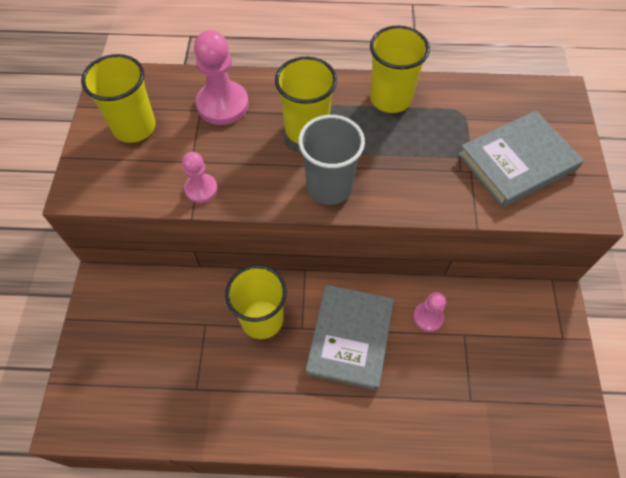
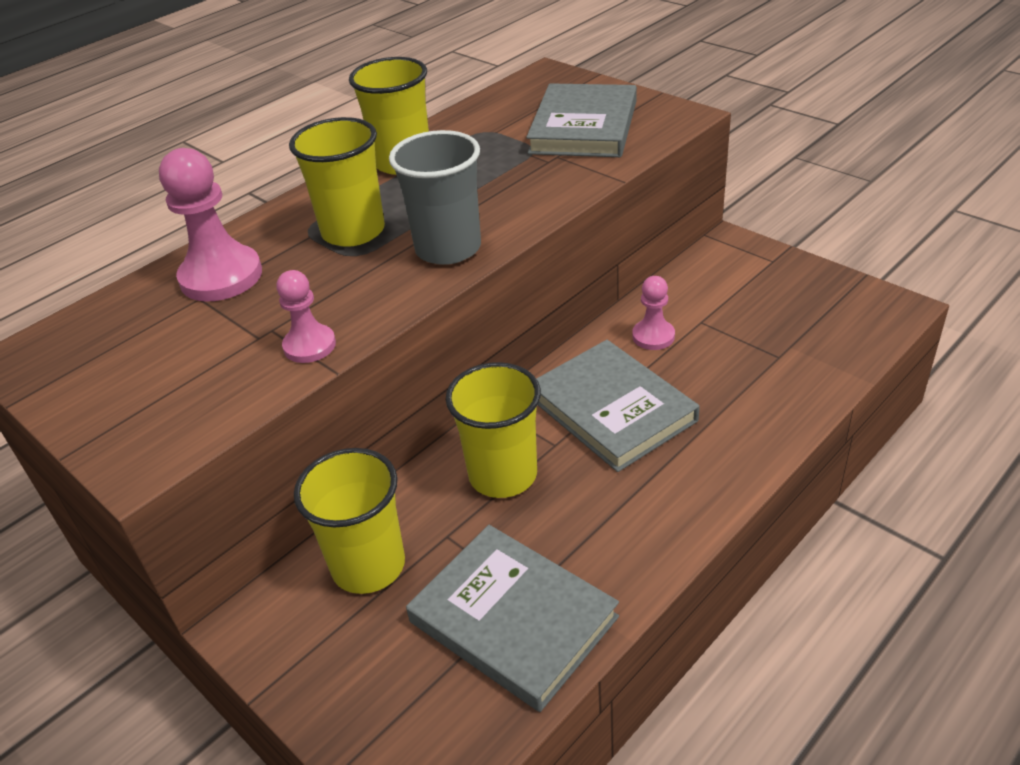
camera: 45 degrees left, 20 degrees down
yellow cup [81,54,156,143] -> yellow cup moved to [294,448,405,594]
none -> grey book [406,525,619,712]

